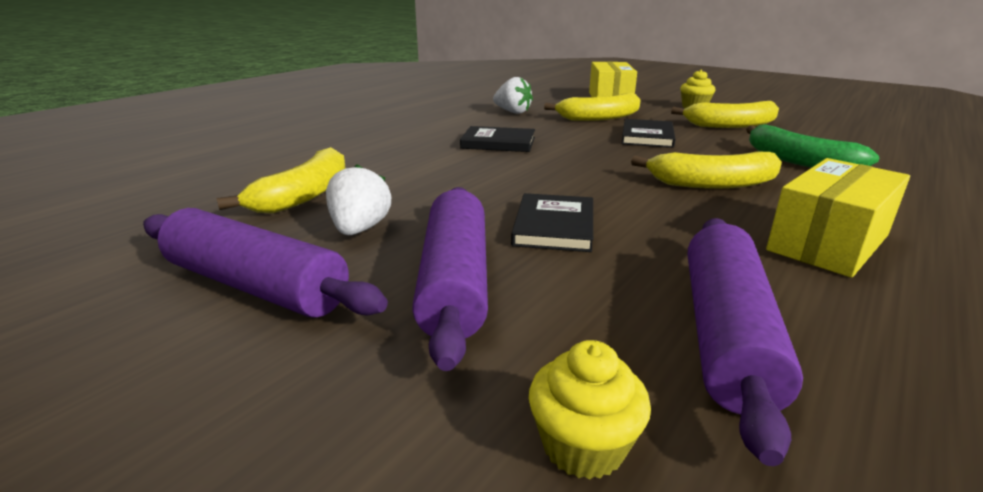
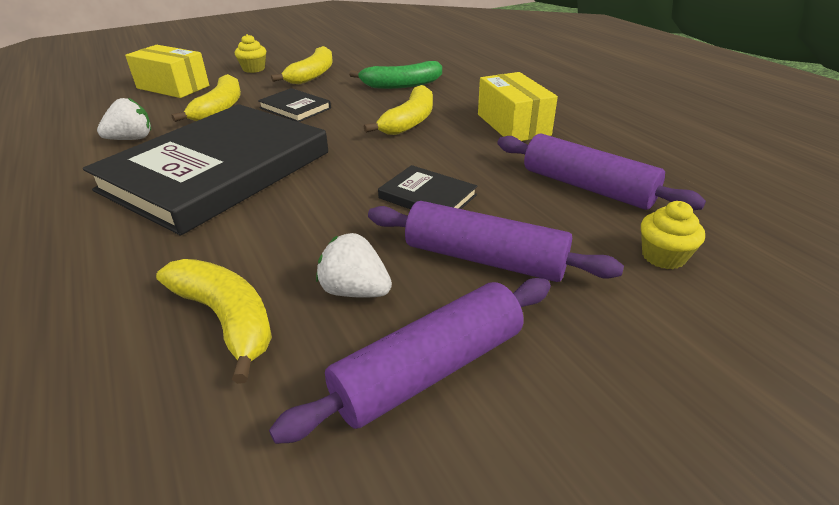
camera: 65 degrees left, 10 degrees up
black book [460,126,535,152] -> black book [83,104,328,235], size x2.49

